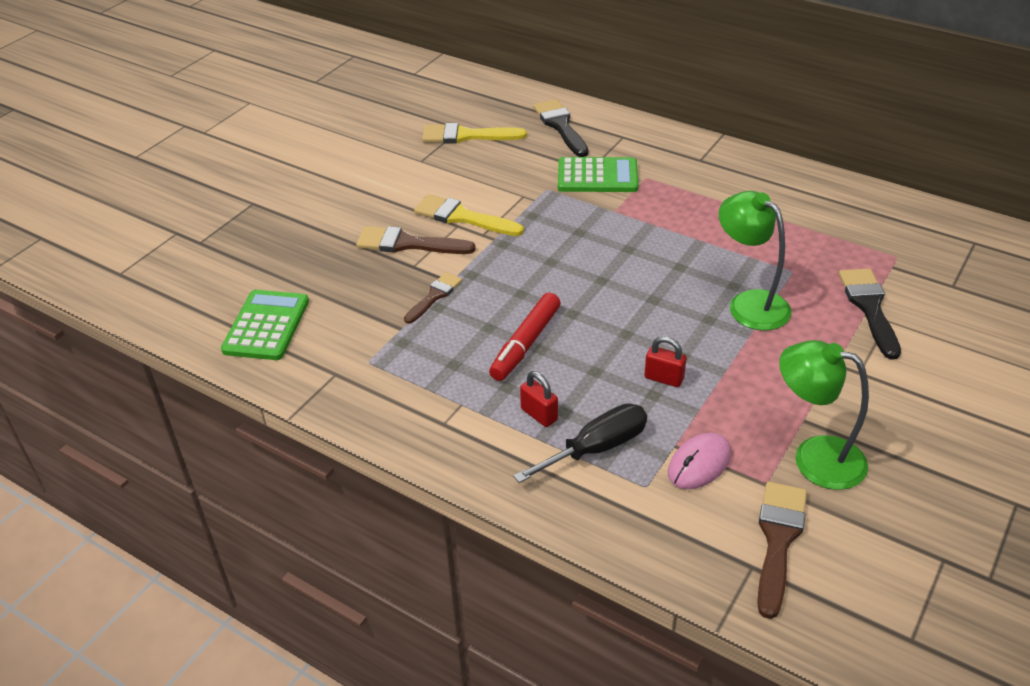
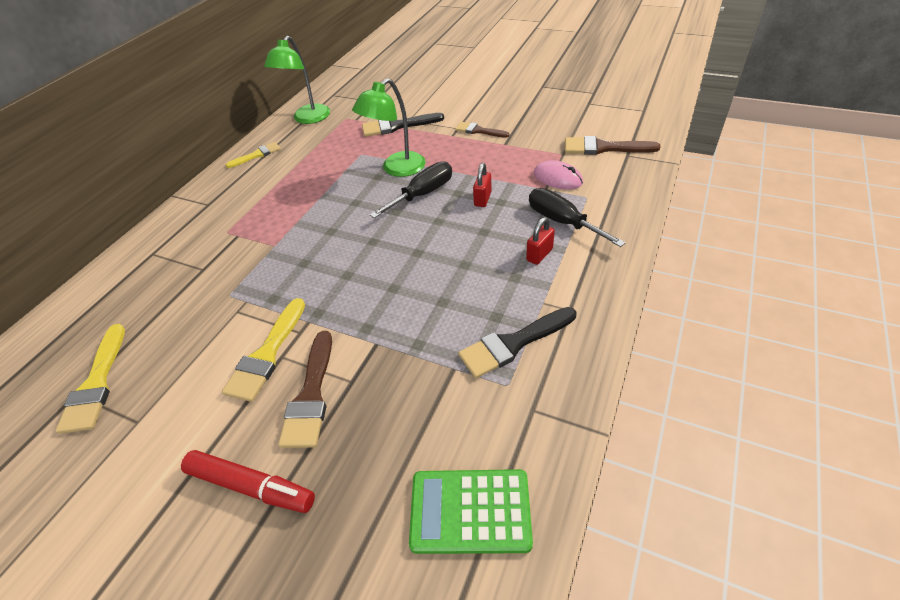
camera: 95 degrees left, 5 degrees up
brown brush [404,272,462,324] -> brown brush moved to [456,122,510,138]
red marker [489,293,560,381] -> red marker moved to [181,450,315,513]
black brush [533,99,588,157] -> black brush moved to [458,307,576,378]
green calculator [558,157,638,192] -> none
green lamp [779,340,869,490] -> green lamp moved to [264,35,330,124]
none -> yellow brush [226,142,281,168]
none -> black screwdriver [370,161,452,218]

